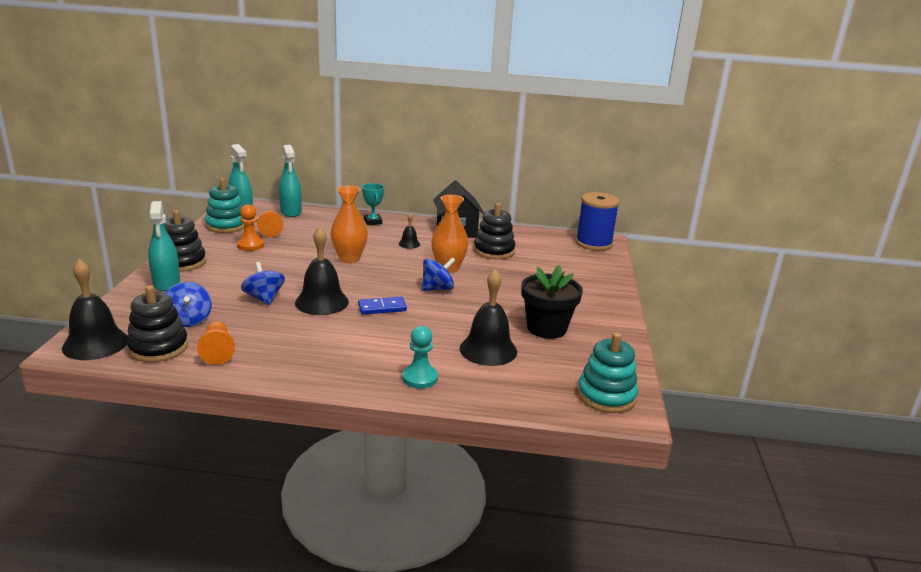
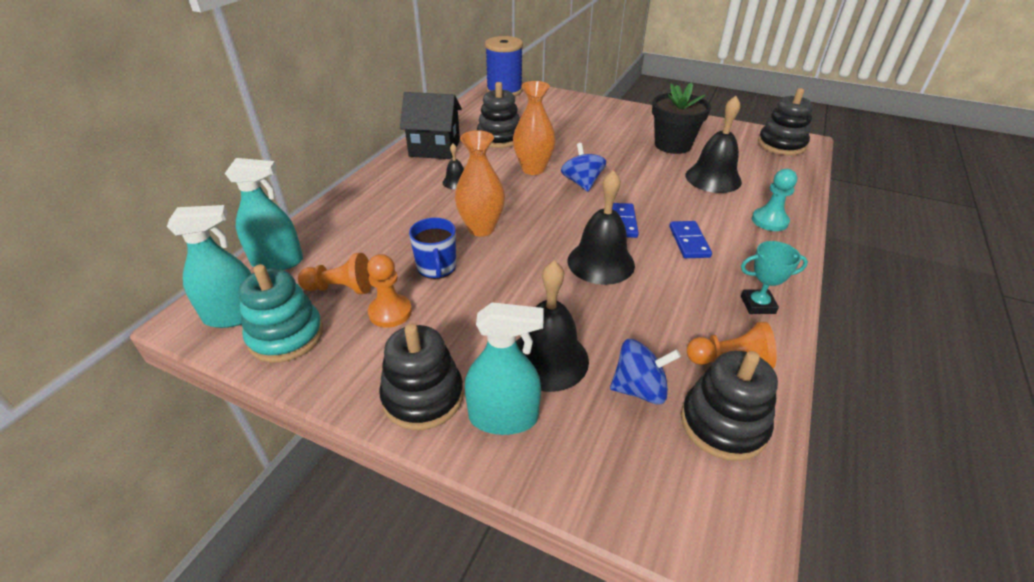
camera: 70 degrees left, 15 degrees up
black bell [62,259,127,360] -> black bell moved to [516,261,589,392]
blue spinning top [241,262,285,305] -> none
turquoise trophy [362,183,384,225] -> turquoise trophy moved to [741,241,808,314]
turquoise stacking toy [577,333,638,413] -> black stacking toy [758,88,813,155]
none -> blue mug [409,218,456,279]
none -> blue domino [669,221,712,258]

